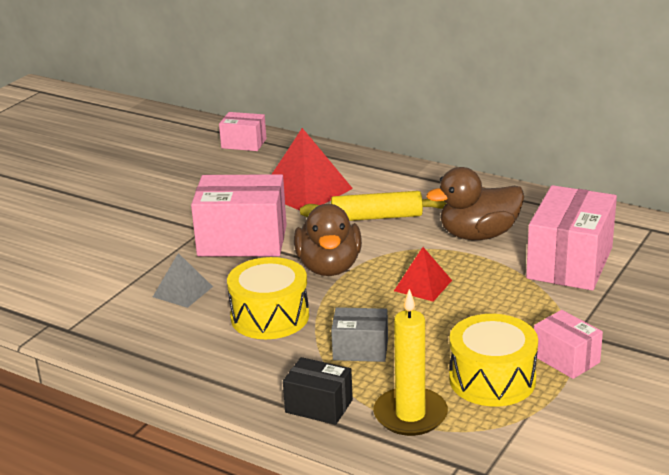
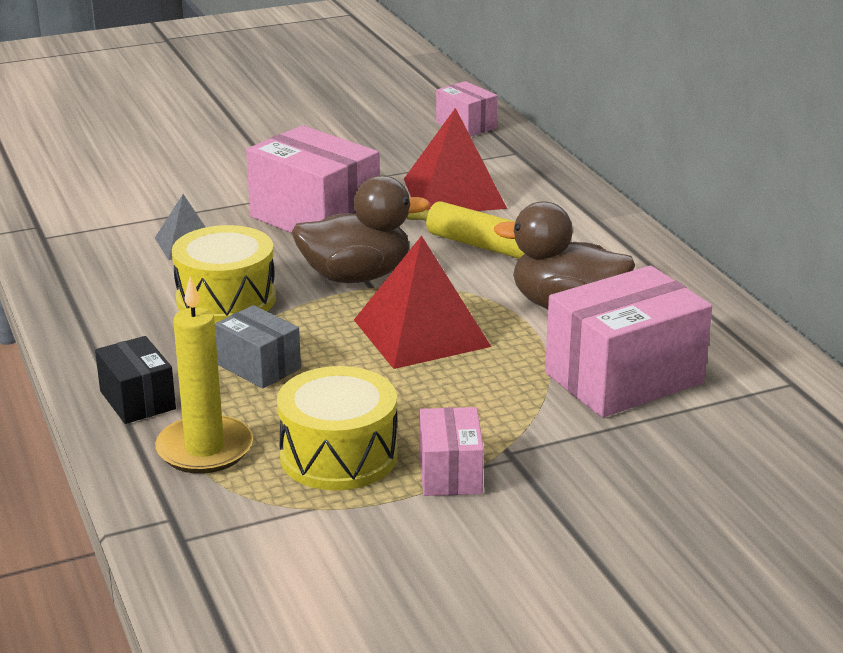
camera: 35 degrees right, 0 degrees up
brown duck [294,204,362,276] -> brown duck turned 135 degrees counterclockwise [292,175,430,283]
red pyramid [394,247,452,302] -> red pyramid [354,235,491,369], size x1.76

